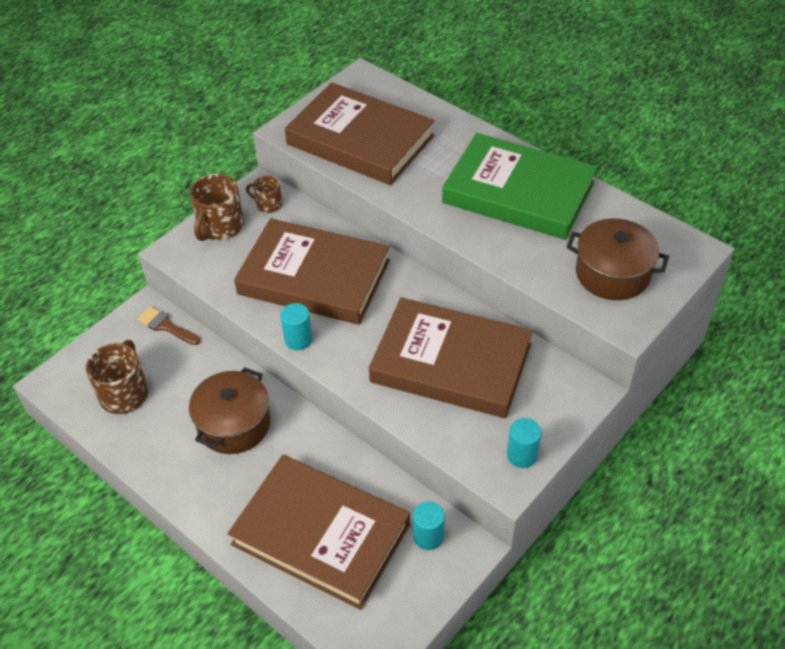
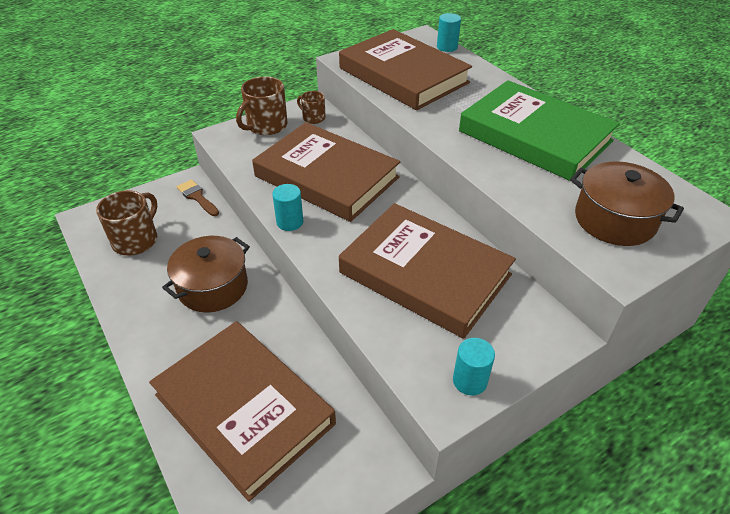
camera: 15 degrees right, 5 degrees down
turquoise cylinder [413,501,445,550] -> turquoise cylinder moved to [437,13,461,52]

